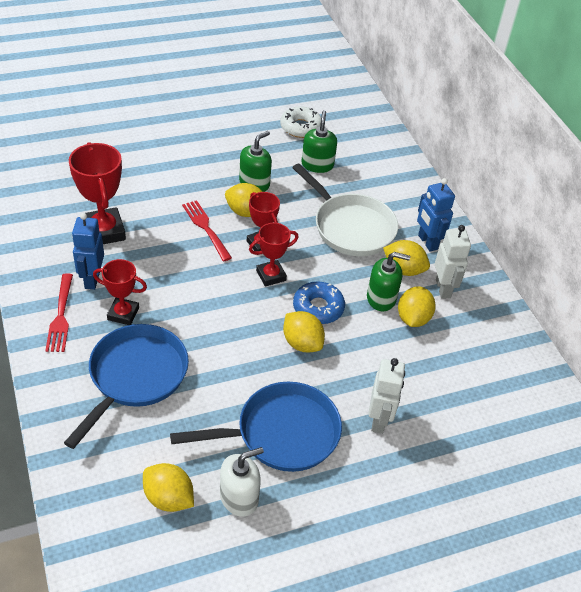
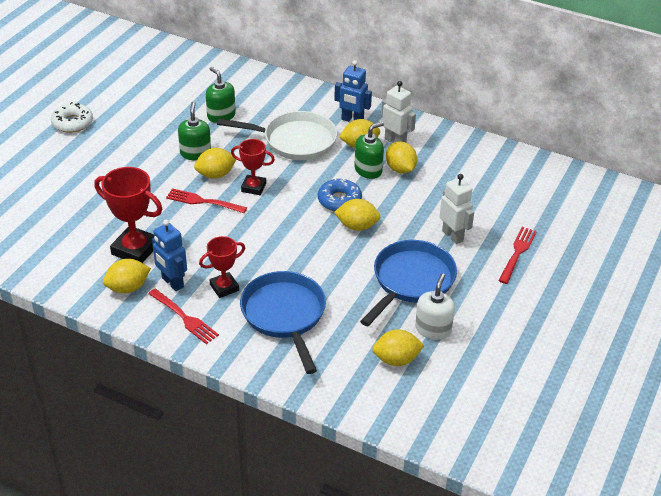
camera: 40 degrees left, 5 degrees down
red trophy [249,223,299,286] -> none
white donut [280,106,321,138] -> white donut moved to [51,102,93,133]
none -> yellow lemon [103,259,151,293]
none -> red fork [498,227,537,284]

